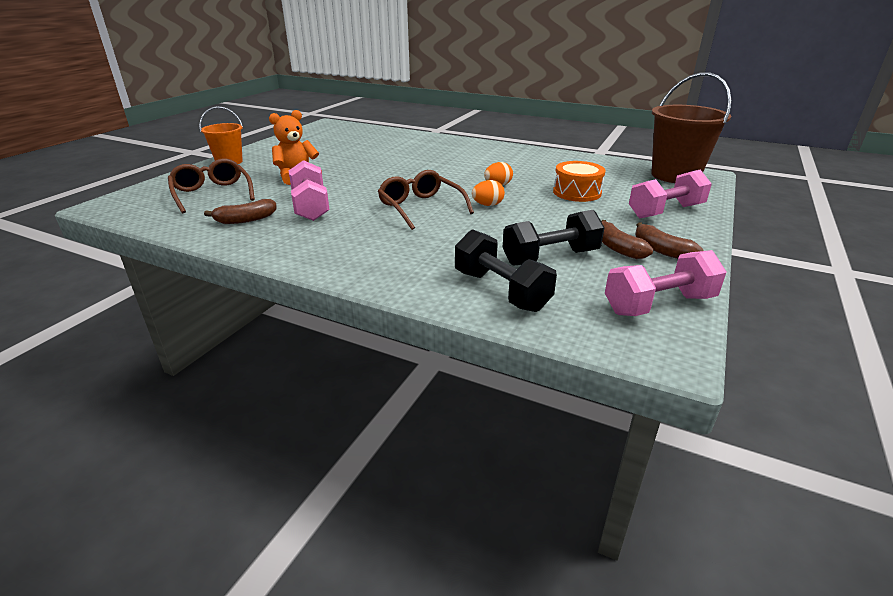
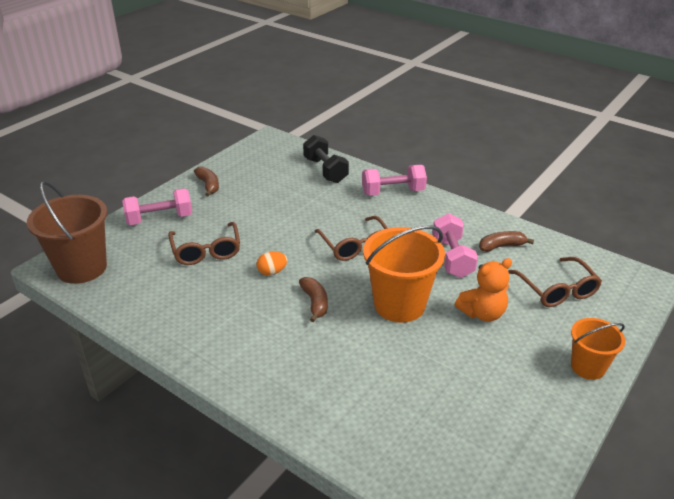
camera: 170 degrees left, 5 degrees up
orange egg [472,180,505,206] -> none
black dumbbell [503,210,605,266] -> none
orange drum [553,161,606,202] -> brown glasses [168,222,240,265]
brown banana [601,220,653,259] -> brown banana moved to [299,277,328,322]
pink dumbbell [605,250,726,316] -> pink dumbbell moved to [362,165,427,196]
none -> orange bucket [363,225,445,323]

